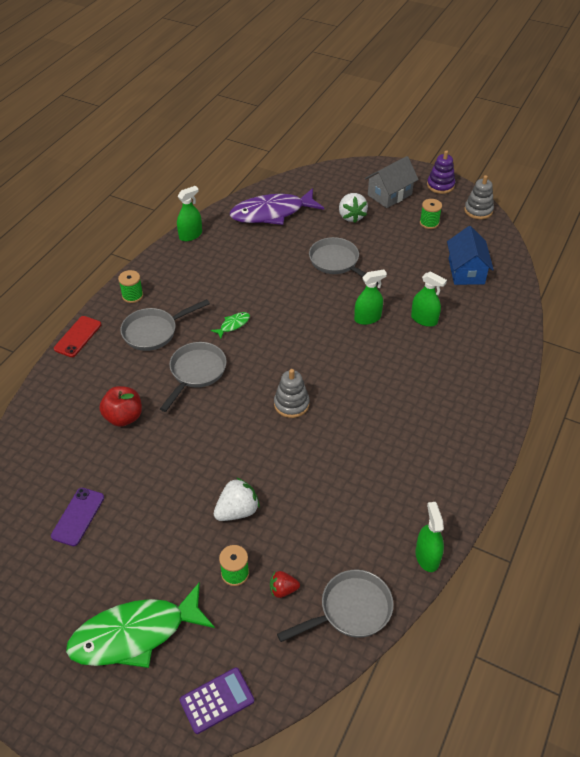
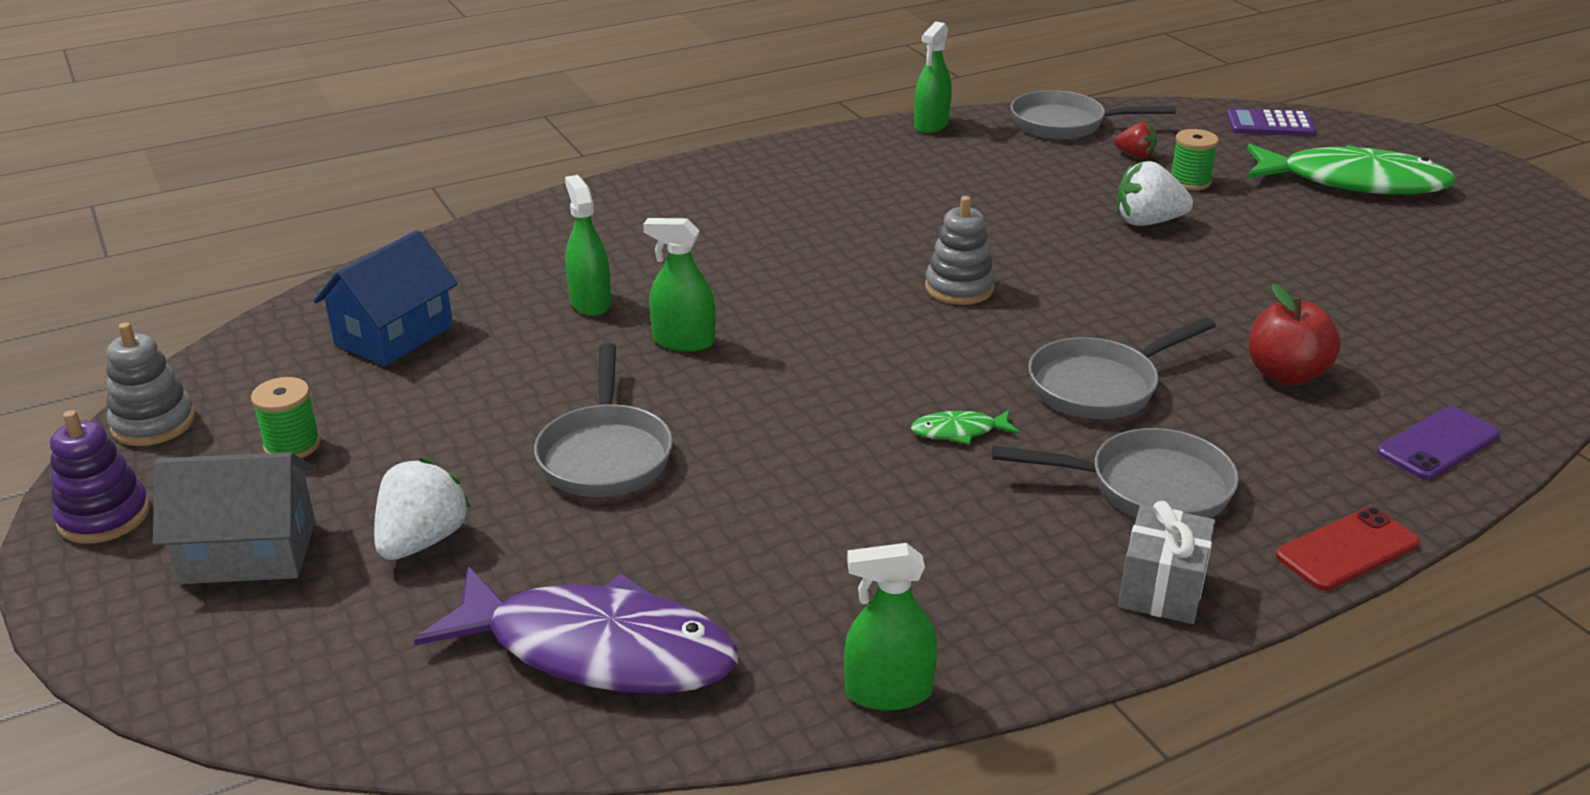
camera: 145 degrees left, 15 degrees down
purple phone [51,488,104,546] -> purple phone moved to [1377,406,1500,480]
green spool [118,270,143,303] -> grey gift [1118,501,1215,624]

